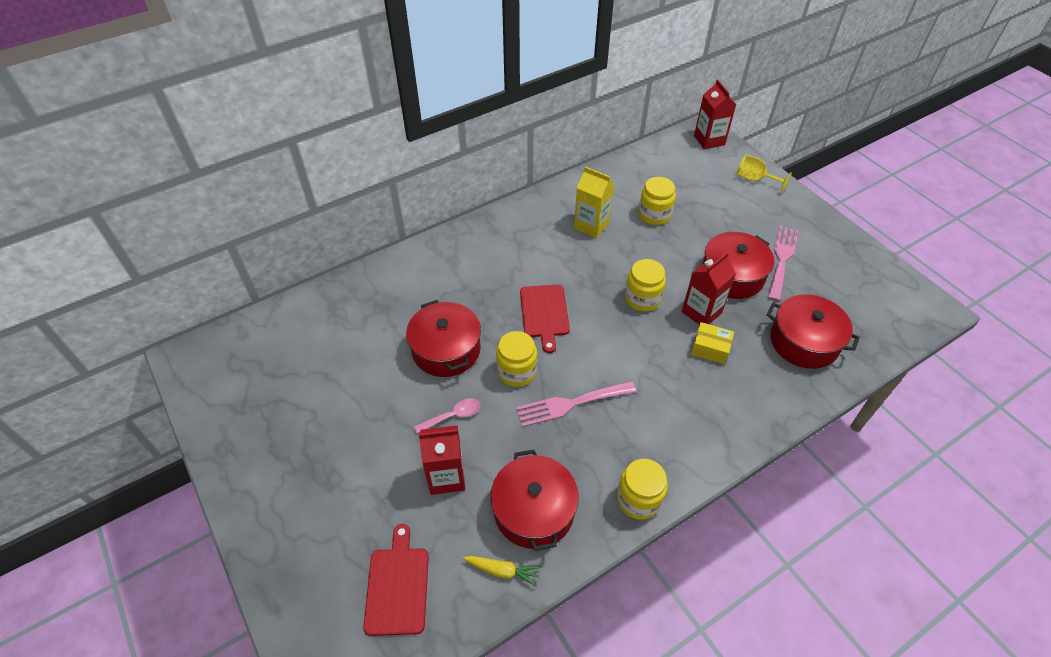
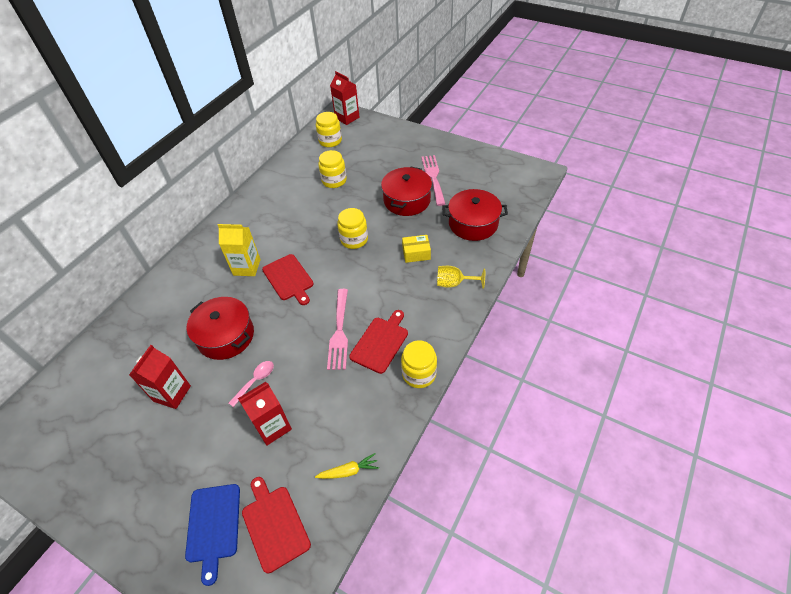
camera: 25 degrees left, 0 degrees up
red pot [490,449,579,551] -> none
yellow jar [496,331,537,387] -> yellow jar moved to [316,112,342,147]
pink fork [516,381,636,427] -> pink fork turned 45 degrees counterclockwise [327,289,348,370]
yellow carton [574,167,615,238] -> yellow carton moved to [218,224,261,276]
red carton [682,252,736,325] -> red carton moved to [129,345,191,409]
yellow goblet [737,155,792,192] -> yellow goblet moved to [437,266,485,289]
none -> blue cutting board [185,484,240,586]
none -> red cutting board [349,310,408,374]

